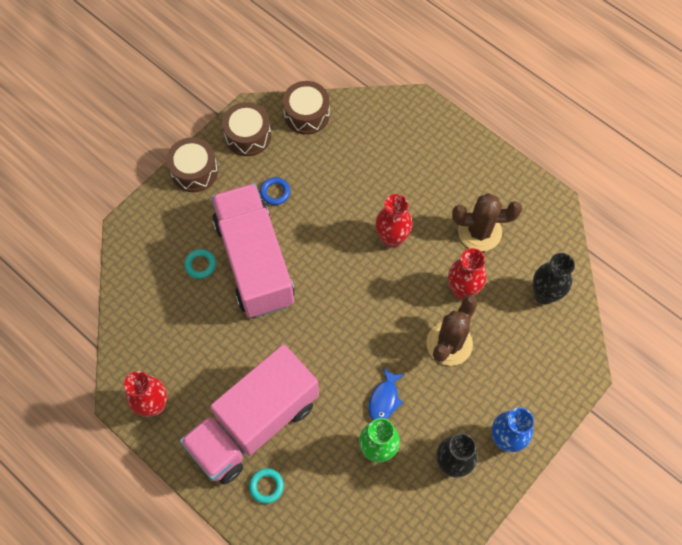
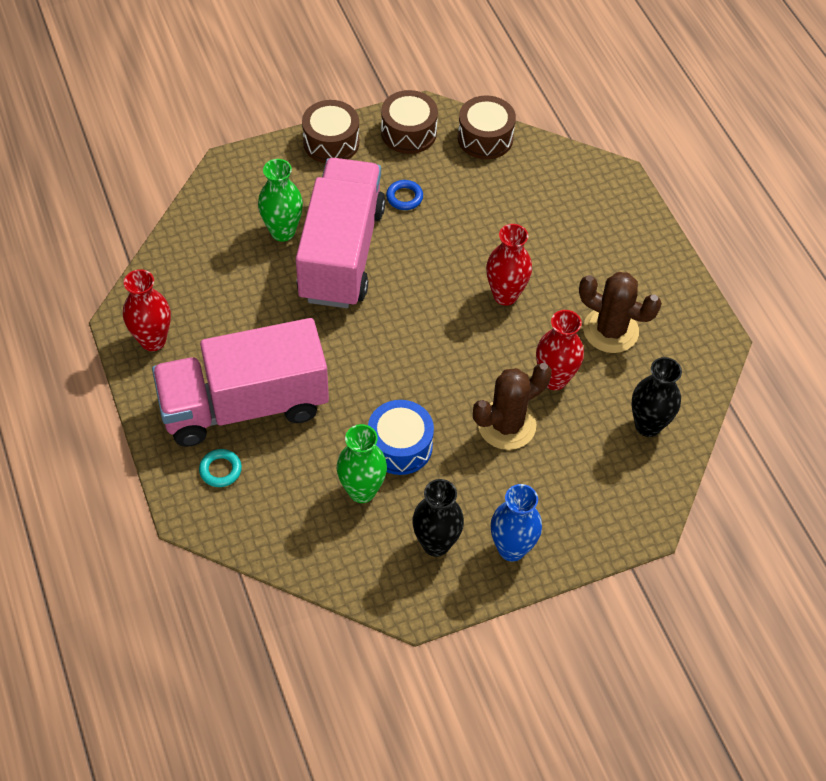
camera: 25 degrees right, 10 degrees down
turquoise ring [184,249,216,279] -> green vase [258,159,303,242]
blue fish [368,367,405,420] -> blue drum [368,400,434,475]

